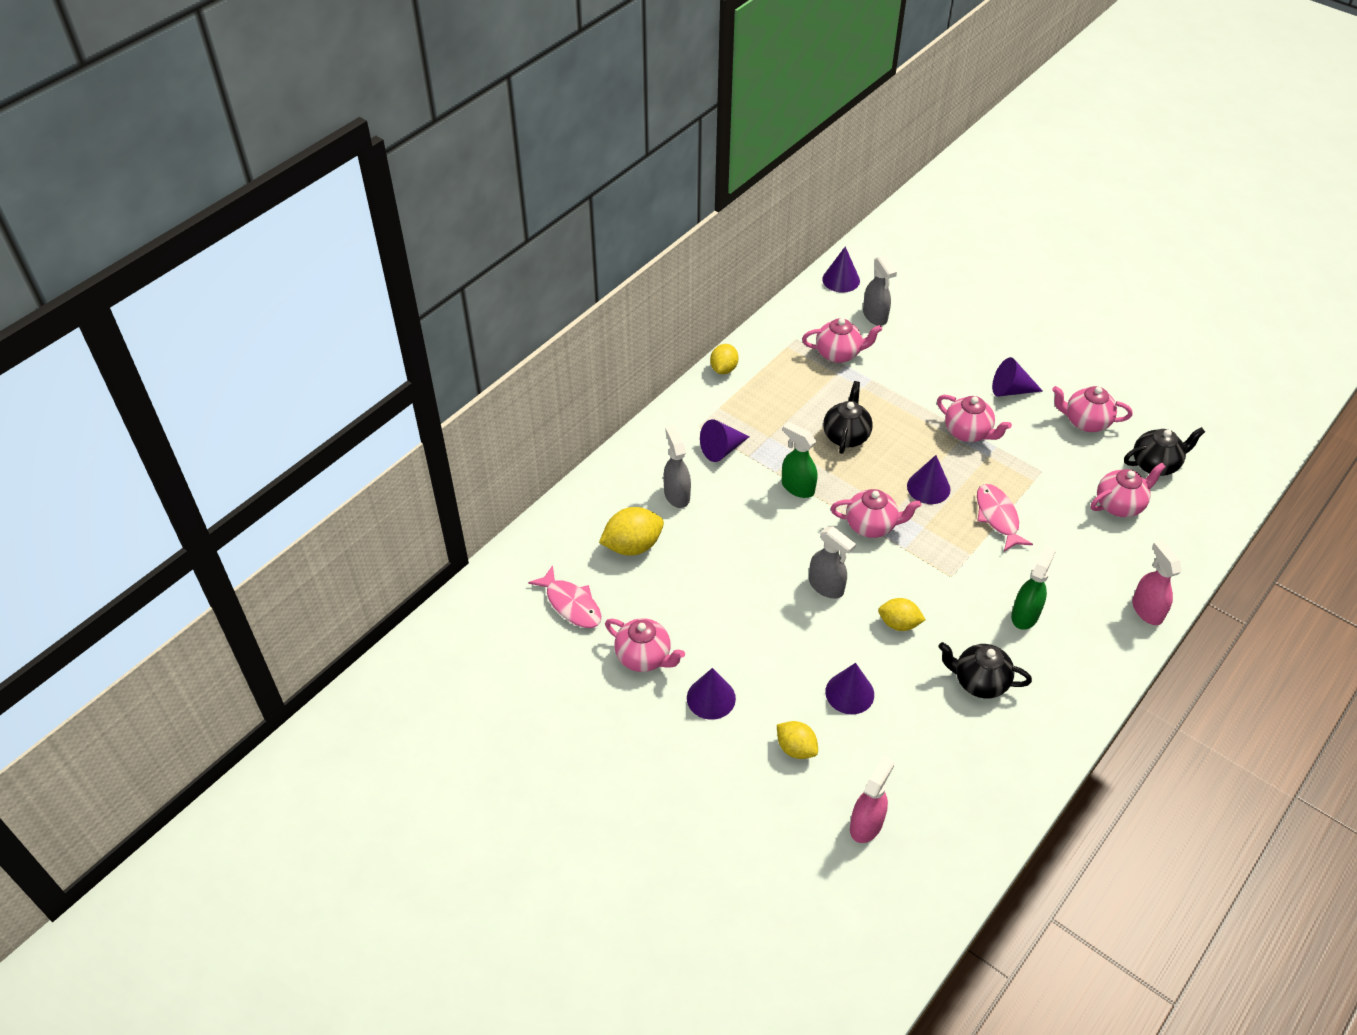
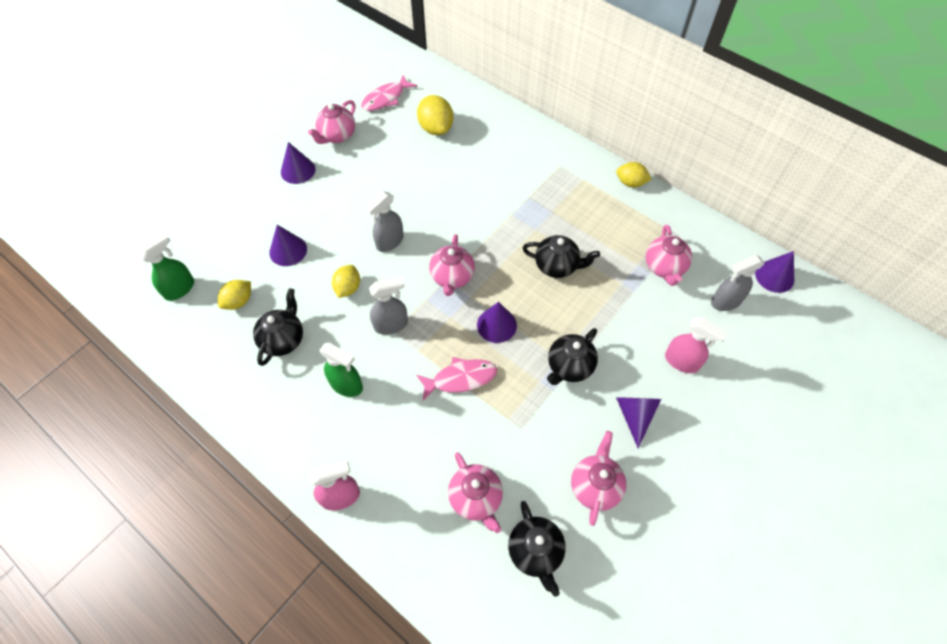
camera: 90 degrees right, 10 degrees up
grey spray bottle [663,426,691,508] -> grey spray bottle moved to [369,276,408,335]
purple cone [700,419,749,462] -> none
yellow lemon [777,721,818,759] -> yellow lemon moved to [218,280,251,310]
green spray bottle [782,422,818,498] -> green spray bottle moved to [137,233,194,301]
pink spray bottle [850,756,894,843] -> pink spray bottle moved to [665,317,728,373]
pink teapot [937,395,1012,442] -> black teapot [547,328,598,385]

